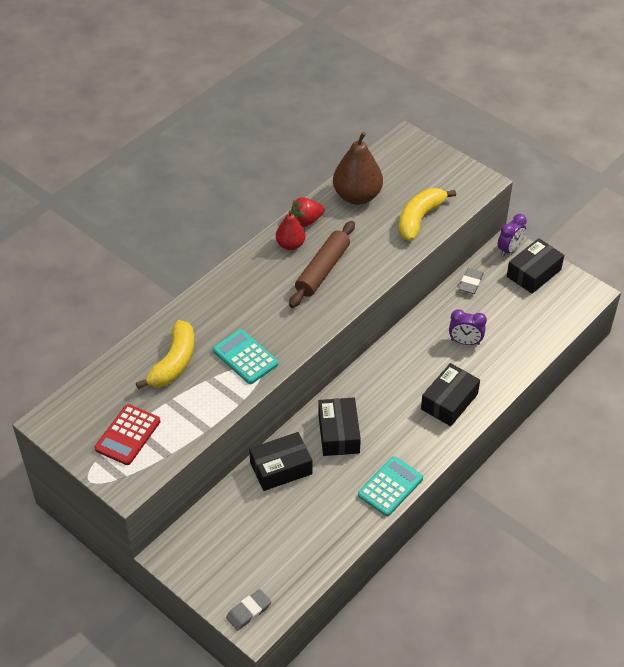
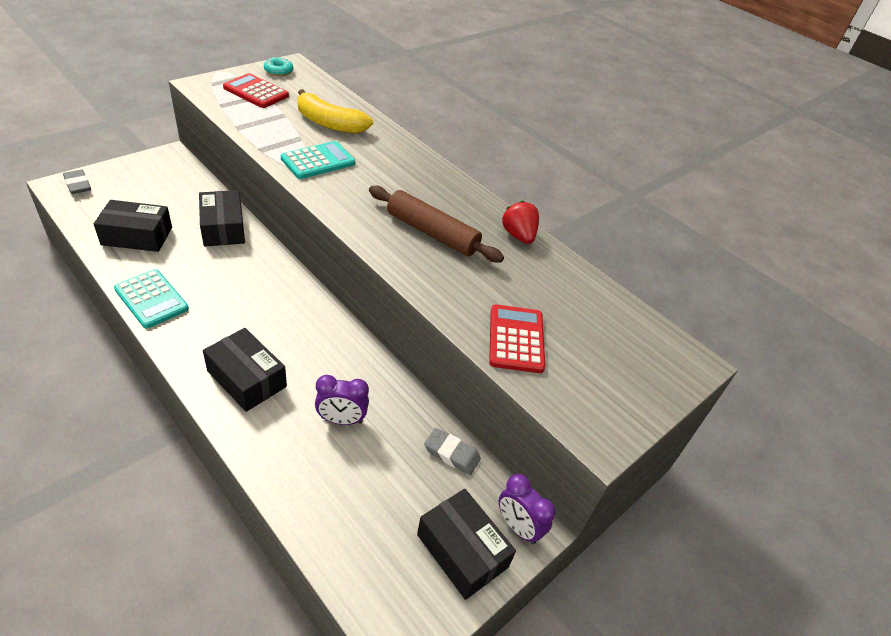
camera: 90 degrees right, 5 degrees down
red pear [276,210,305,250] -> none
black box [318,398,361,456] -> black box moved to [94,200,172,252]
brown pear [333,132,383,205] -> none
yellow banana [399,188,456,241] -> red calculator [489,304,545,373]
purple clock [449,309,487,345] -> purple clock turned 105 degrees counterclockwise [315,375,369,425]
none -> turquoise donut [264,57,293,76]

